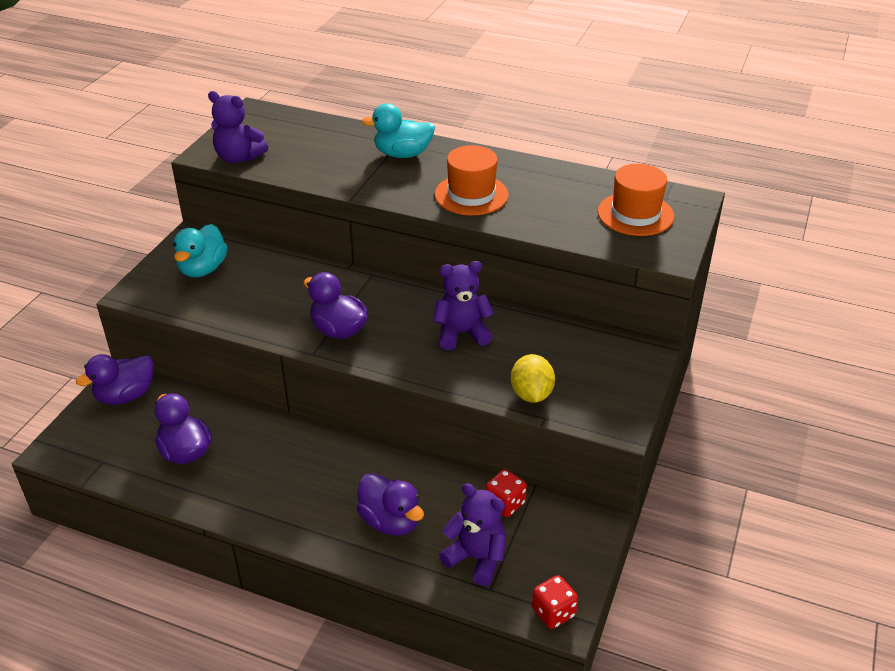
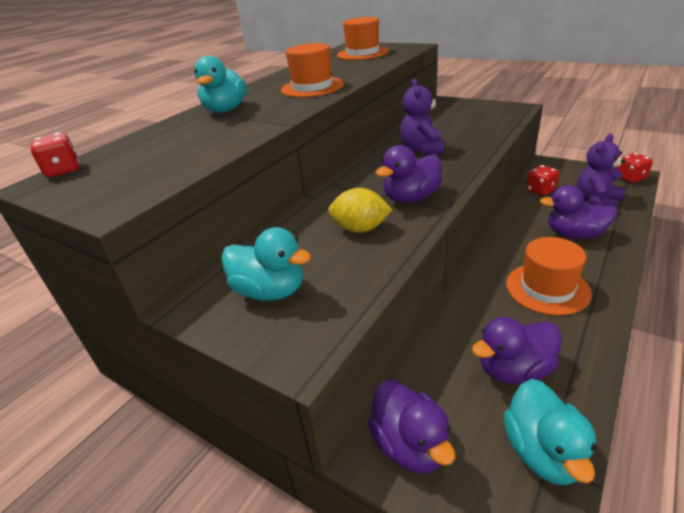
camera: 75 degrees left, 5 degrees down
purple teddy bear [208,91,268,164] -> none
purple duck [357,473,424,536] -> purple duck turned 135 degrees counterclockwise [539,185,617,239]
yellow lemon [511,354,555,403] -> yellow lemon moved to [328,188,392,233]
none -> red dice [31,133,79,177]
none -> turquoise duck [504,379,597,485]
none -> orange hat [506,237,592,316]

